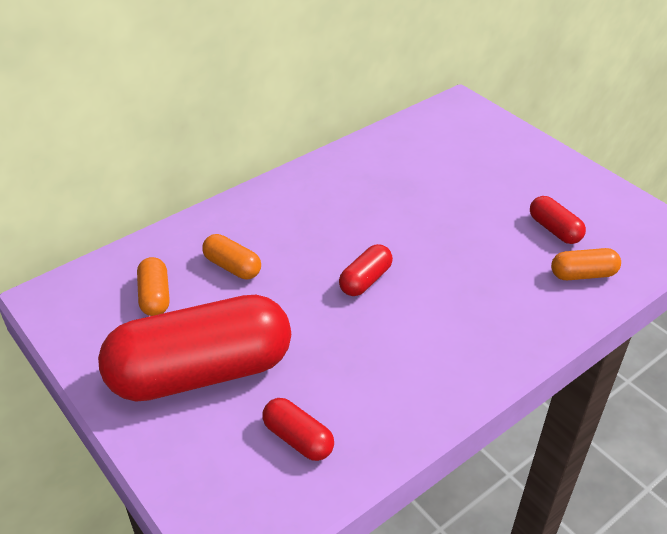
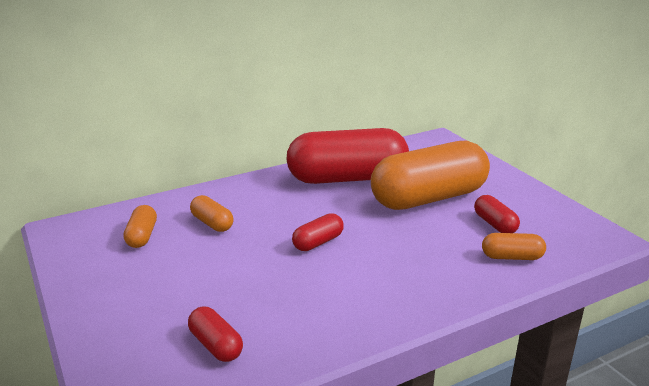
camera: 10 degrees right, 15 degrees down
red capsule [98,295,291,402] -> red capsule moved to [286,128,409,184]
none -> orange capsule [371,141,490,210]

